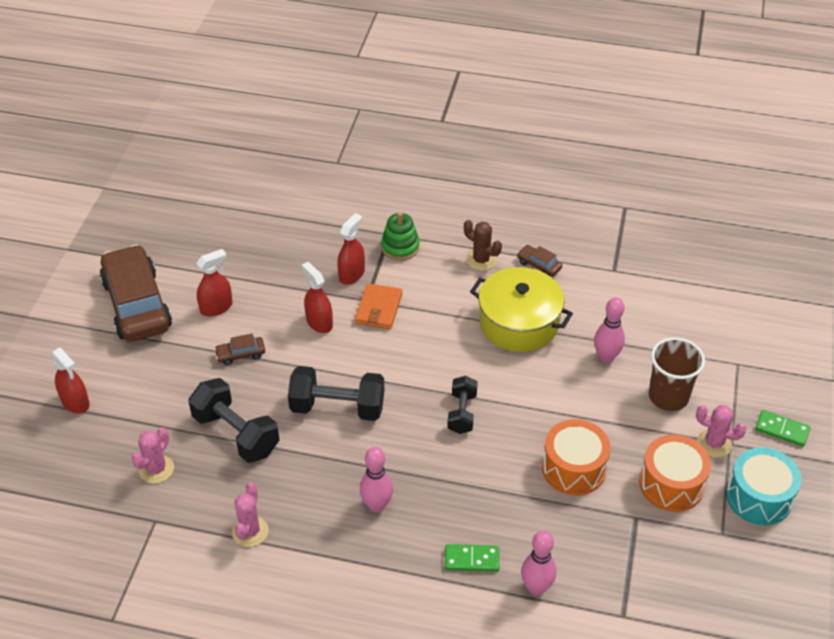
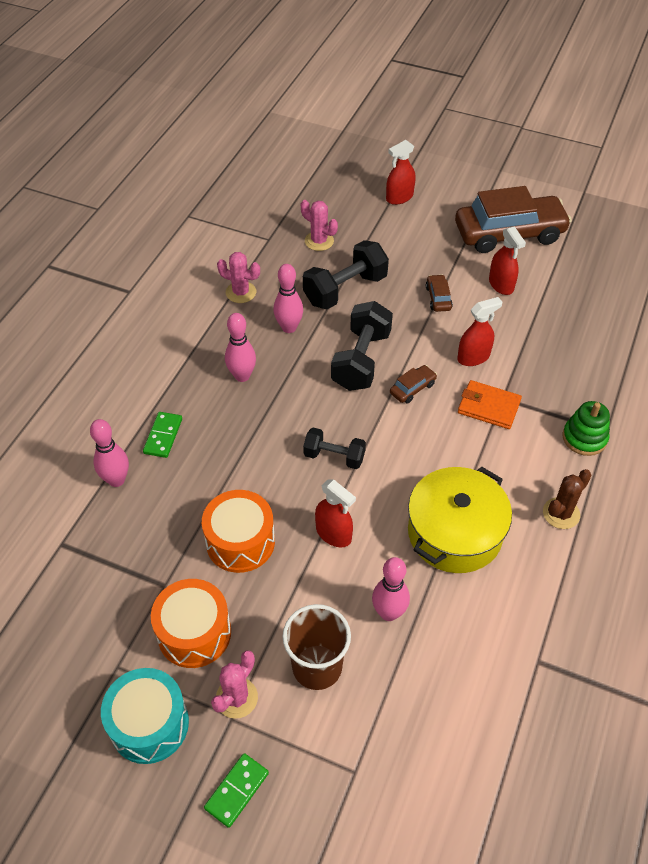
camera: 100 degrees right, 5 degrees up
red spray bottle [337,213,365,285] -> red spray bottle moved to [315,480,356,548]
brown car [517,245,562,277] -> brown car moved to [390,365,437,404]
none -> pink bowling pin [274,264,303,333]

